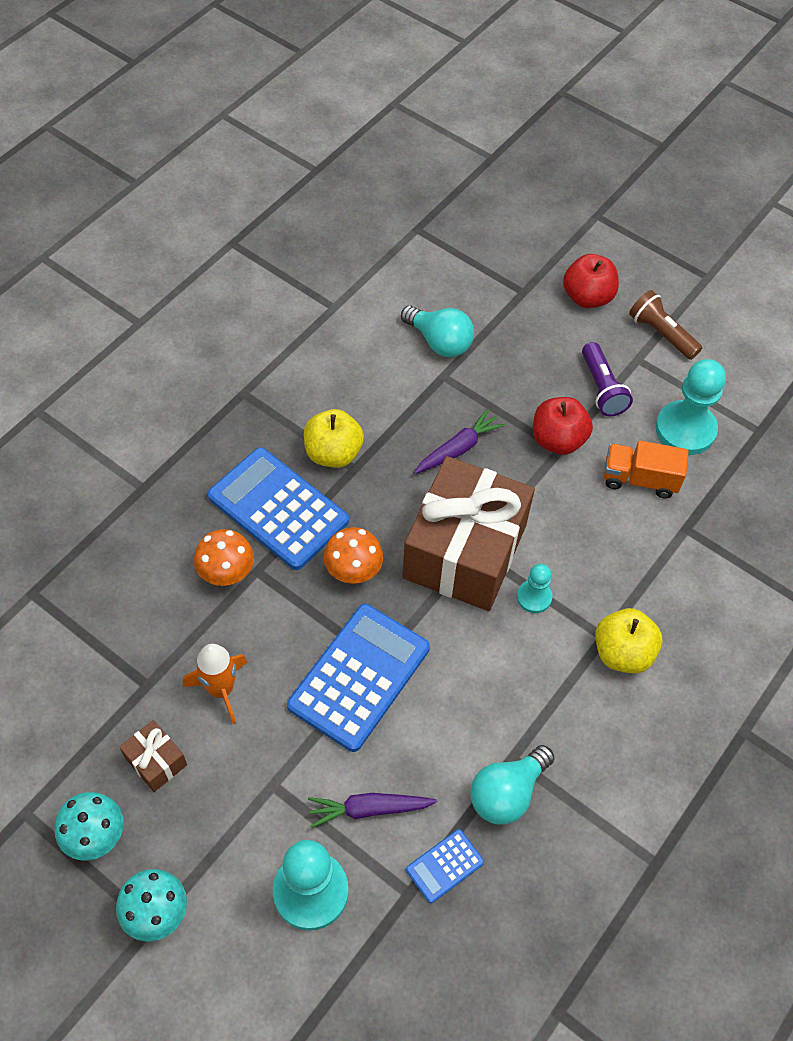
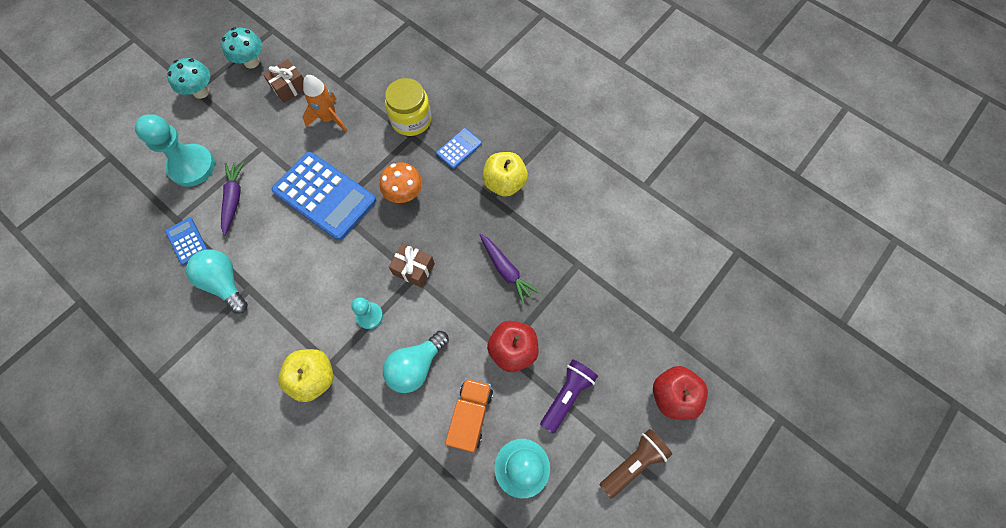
camera: 95 degrees right, 10 degrees up
orange mushroom [194,529,254,586] -> yellow jar [385,78,432,136]
blue calculator [207,447,349,570] -> blue calculator [436,128,482,169], size x0.47
turquoise light bulb [401,306,474,357] -> turquoise light bulb moved to [383,331,449,393]
brown gift [402,456,535,611] -> brown gift [389,243,435,288], size x0.41
purple flashlight [582,342,633,416] -> purple flashlight turned 135 degrees clockwise [540,359,598,434]

